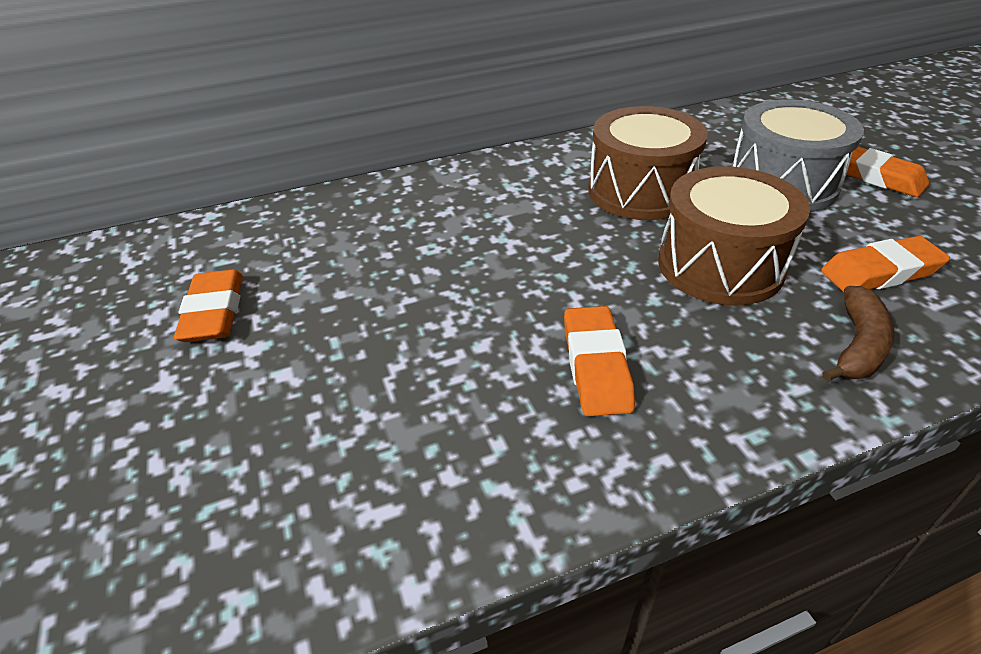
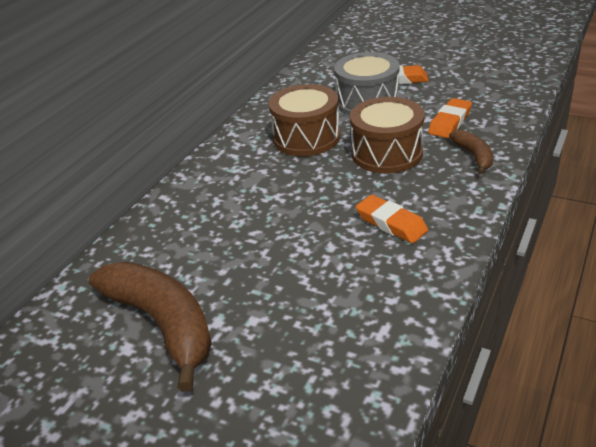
camera: 40 degrees left, 5 degrees down
orange eraser [174,269,243,342] -> brown banana [89,262,212,392]

